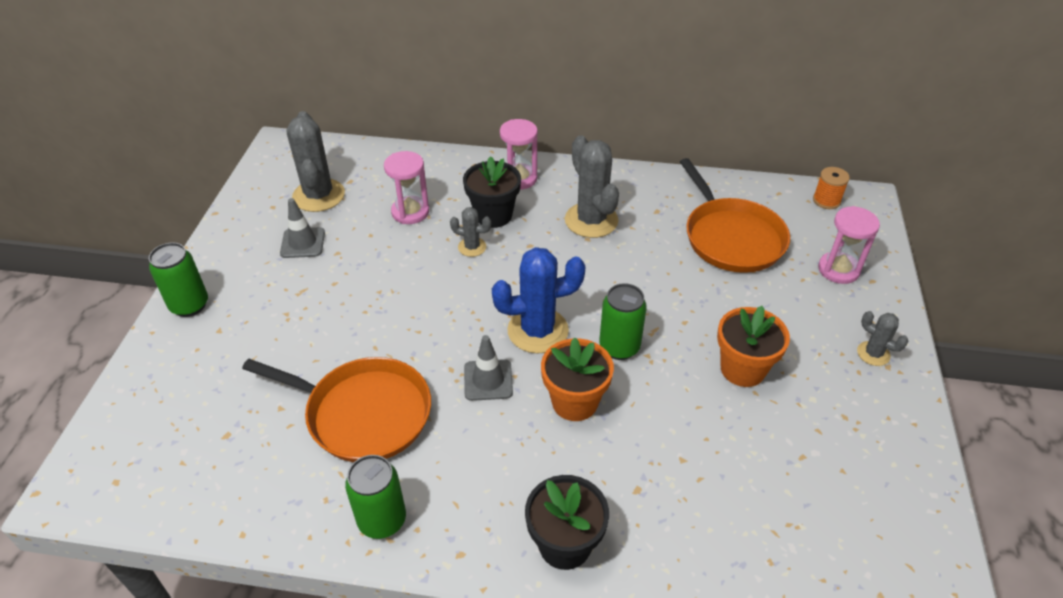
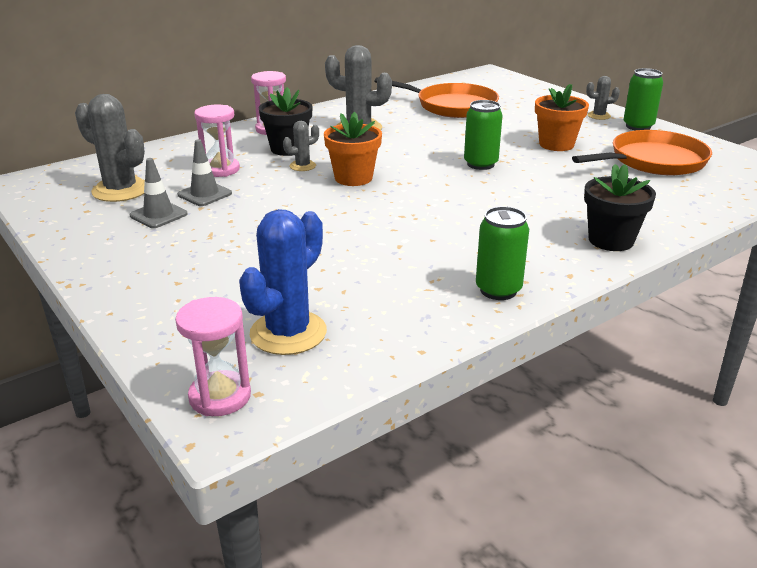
camera: 45 degrees left, 15 degrees down
green can [149,242,208,317] -> green can moved to [623,68,663,131]
orange pan [242,357,431,462] -> orange pan moved to [572,130,712,175]
grey traffic cone [464,335,513,401] -> grey traffic cone moved to [177,139,232,206]
blue cactus [492,247,585,353] -> blue cactus moved to [239,209,327,355]
orange flower pot [541,337,614,421] -> orange flower pot moved to [324,112,382,186]
orange spool [813,167,850,209] -> none
pink hourglass [818,206,880,284] -> pink hourglass moved to [175,297,251,416]

